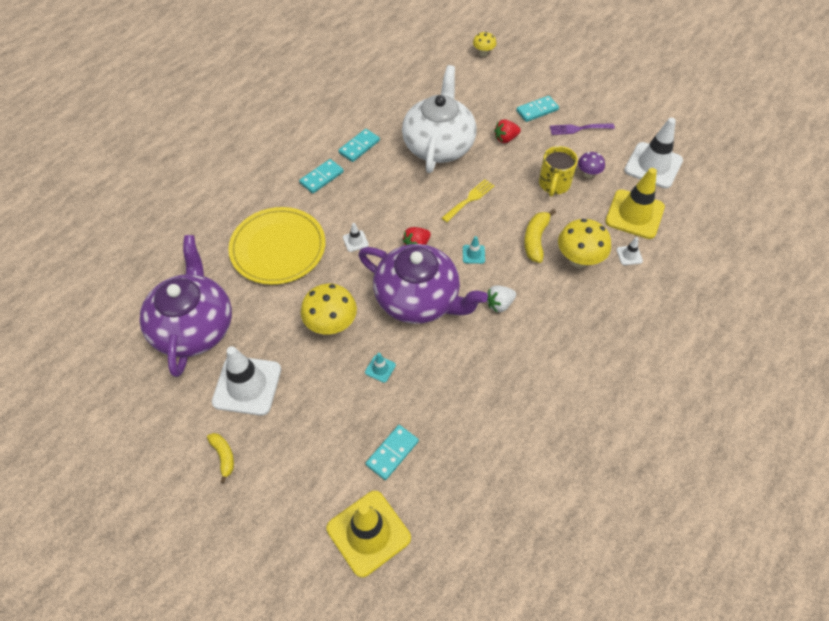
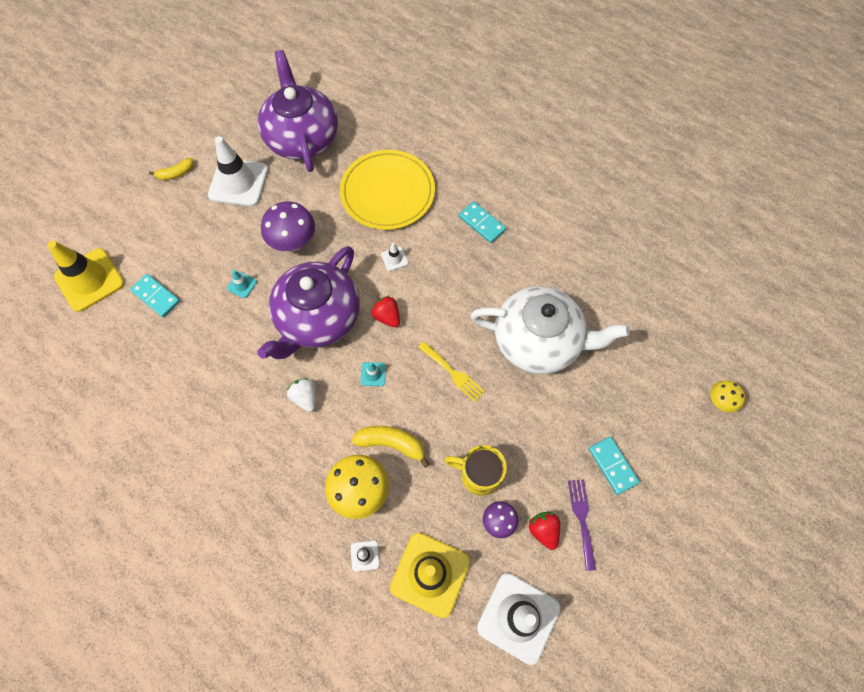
camera: 90 degrees right, 10 degrees up
purple teapot [140,235,232,377] -> purple teapot turned 105 degrees counterclockwise [258,50,338,172]
yellow mushroom [301,284,357,335] -> purple mushroom [261,201,315,251]
turquoise domino [338,129,380,162] -> none
red strawberry [494,119,521,143] -> red strawberry moved to [529,512,560,550]

